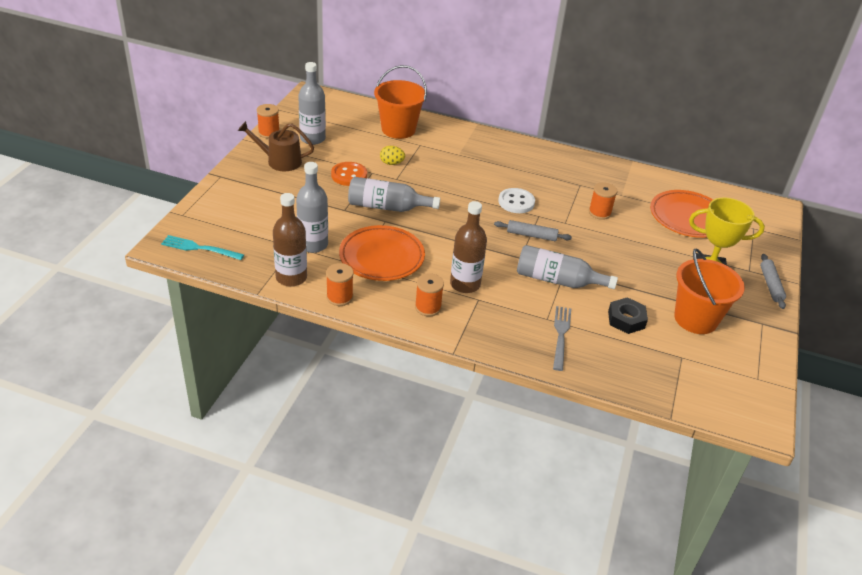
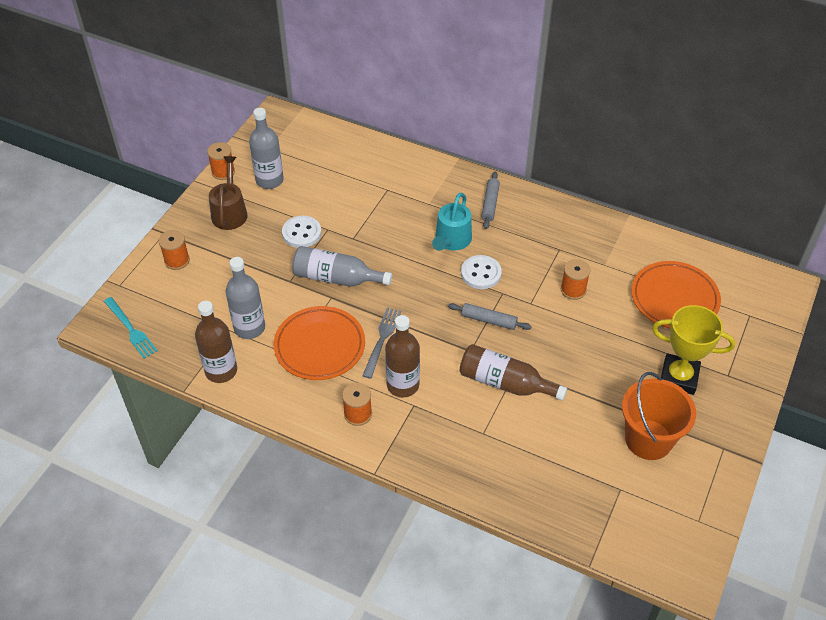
camera: 10 degrees right, 10 degrees up
turquoise fork [161,235,244,260] -> turquoise fork turned 150 degrees counterclockwise [104,297,158,359]
brown watering can [238,121,314,171] -> brown watering can turned 75 degrees clockwise [209,156,248,230]
orange spool [326,263,354,306] -> orange spool moved to [159,230,190,270]
orange button [331,162,367,186] -> white button [282,216,322,248]
orange bucket [374,65,427,139] -> none
yellow egg [380,146,405,165] -> none
grey bottle [517,245,618,289] -> brown bottle [460,344,567,401]
grey fork [553,306,571,371] -> grey fork moved to [362,307,401,379]
black nut [608,297,648,334] -> none
grey rolling pin [760,254,786,309] -> grey rolling pin moved to [481,172,500,229]
none -> turquoise watering can [432,193,472,251]

